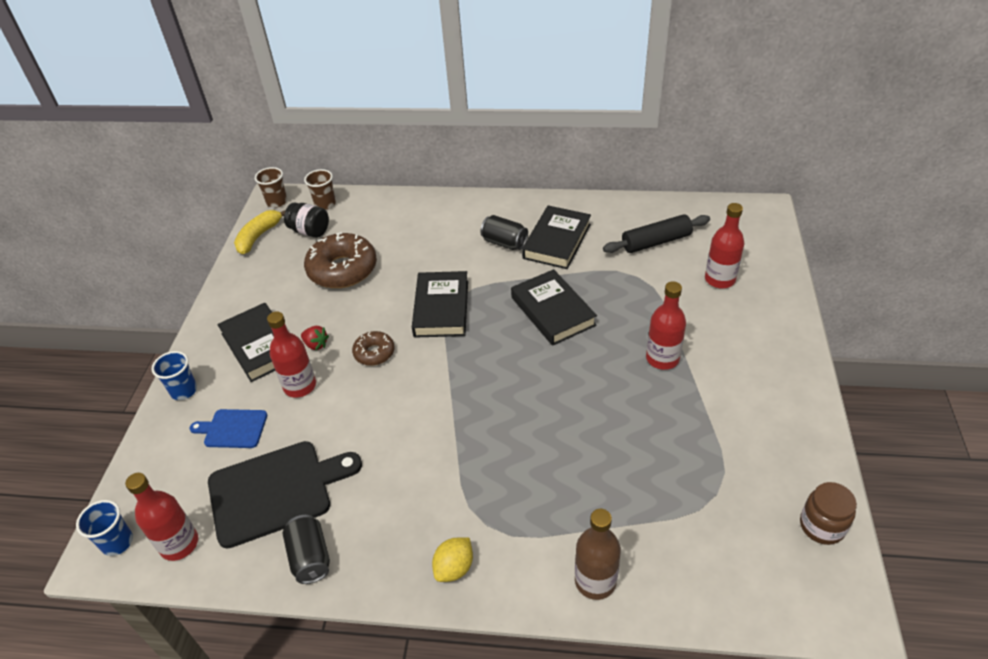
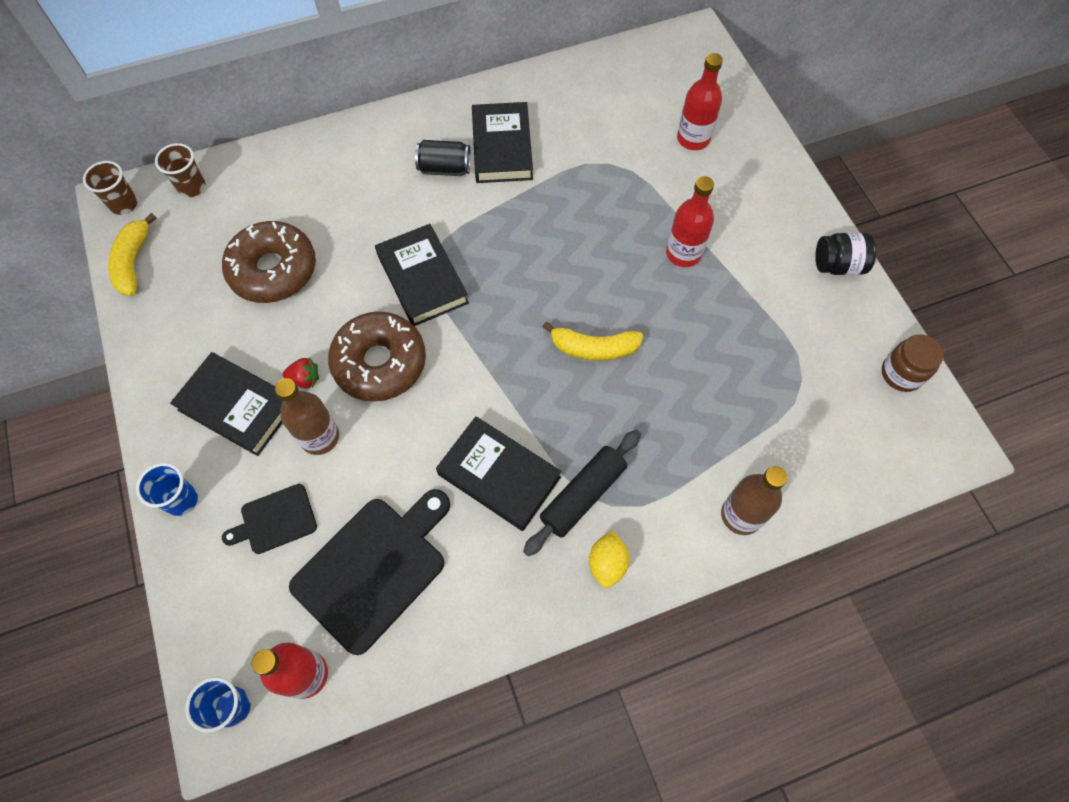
camera: 30 degrees left, 20 degrees up
blue cutting board [189,409,267,448] -> black cutting board [222,484,317,554]
red bottle [267,311,316,398] -> brown bottle [275,378,339,455]
black can [283,515,330,584] -> none
black jar [284,202,329,238] -> black jar moved to [815,232,876,275]
brown donut [352,331,394,366] -> brown donut [328,311,426,402], size x1.89
black book [511,269,597,346] -> black book moved to [436,416,562,531]
black rolling pin [603,214,710,253] -> black rolling pin moved to [523,430,641,556]
none -> yellow banana [542,322,643,361]

